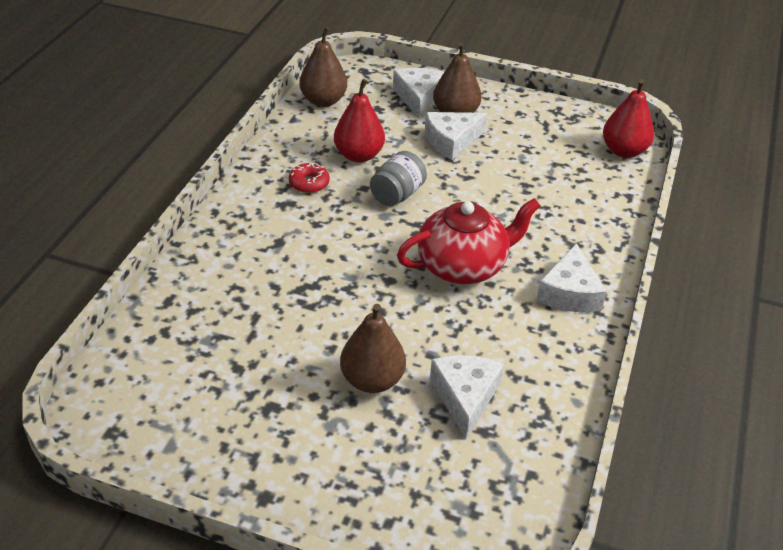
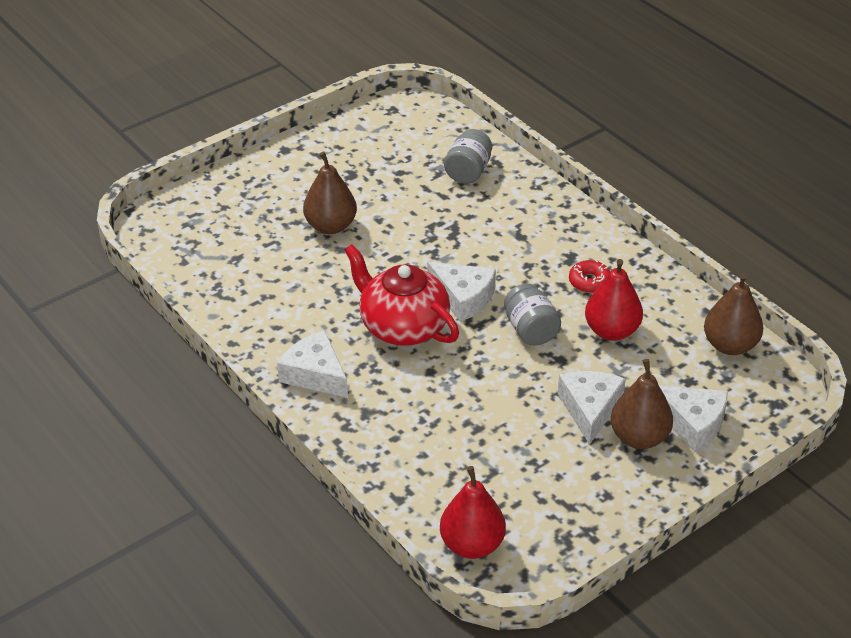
camera: 125 degrees right, 0 degrees up
red teapot [397,198,540,284] -> red teapot turned 120 degrees clockwise [344,244,459,346]
white cheese [430,355,504,438] -> white cheese moved to [427,262,496,322]
none -> grey jar [444,129,492,184]

